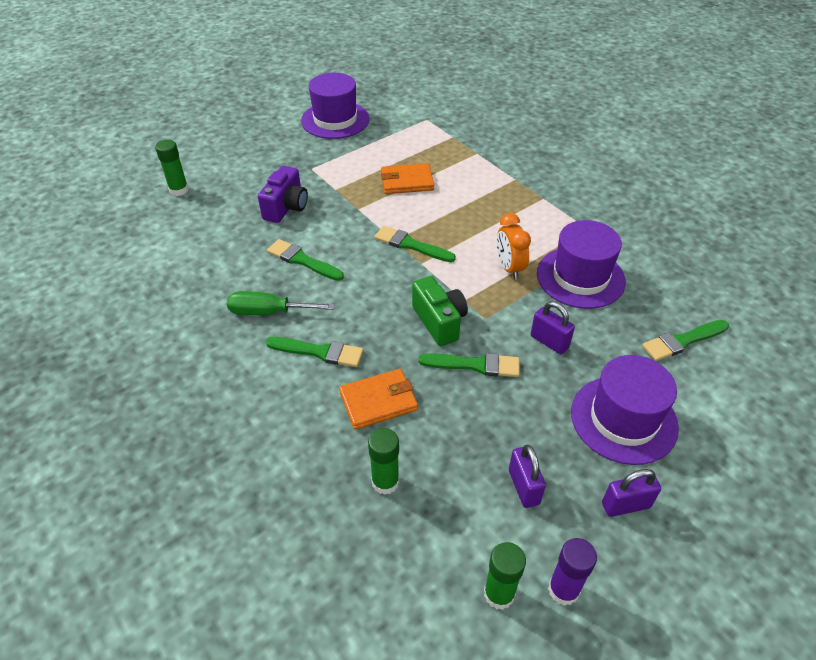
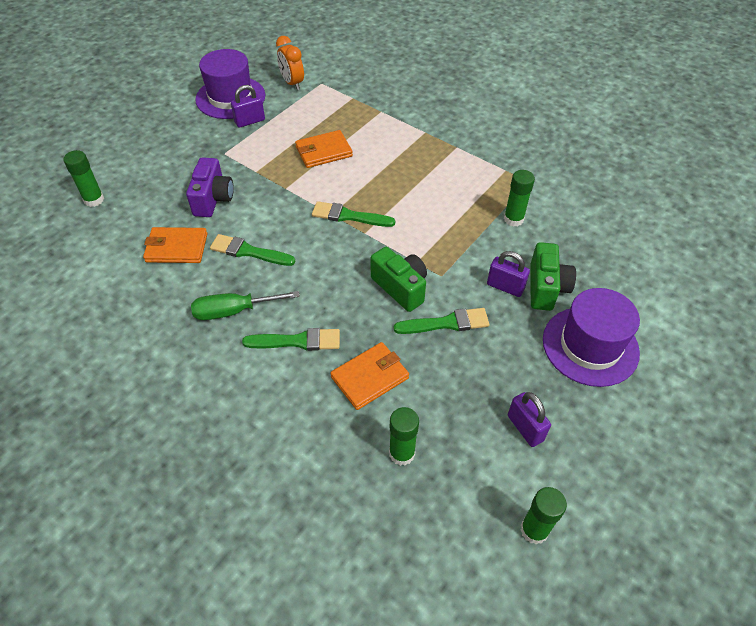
camera: 15 degrees left, 5 degrees up
orange clock [497,213,531,280] -> orange clock moved to [276,36,304,90]
purple hat [537,220,626,309] -> green glue stick [504,170,535,226]
purple glue stick [548,538,597,606] -> none
purple padlock [602,469,661,517] -> purple padlock moved to [231,85,265,128]
green brush [642,320,729,361] -> none
none -> orange wallet [143,227,207,263]
none -> green camera [530,242,576,311]

